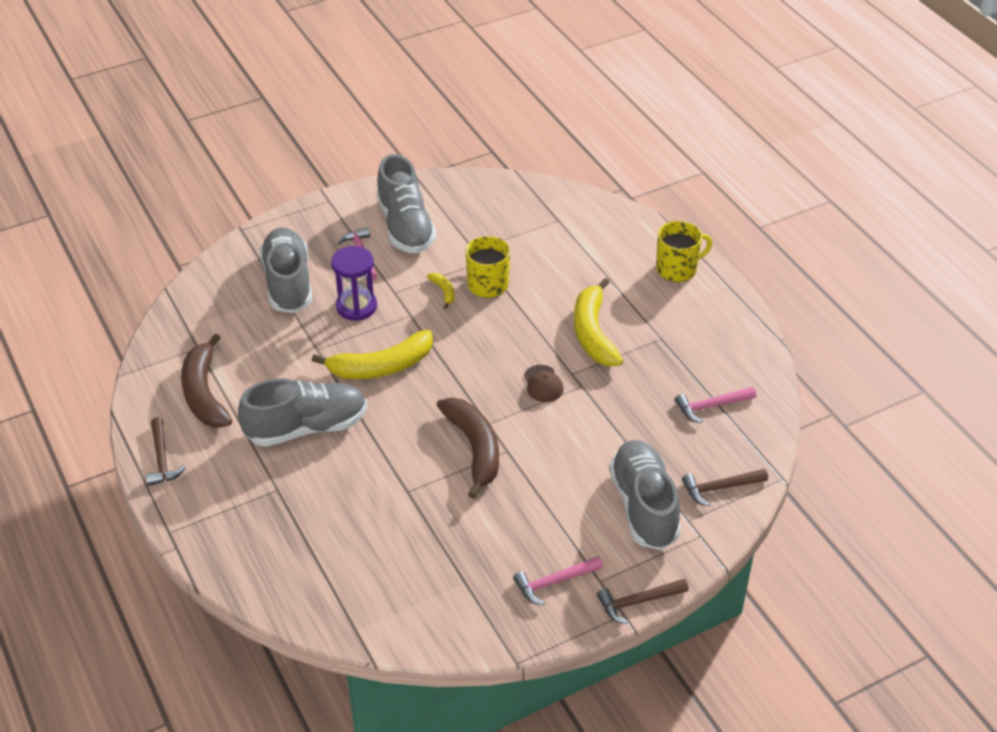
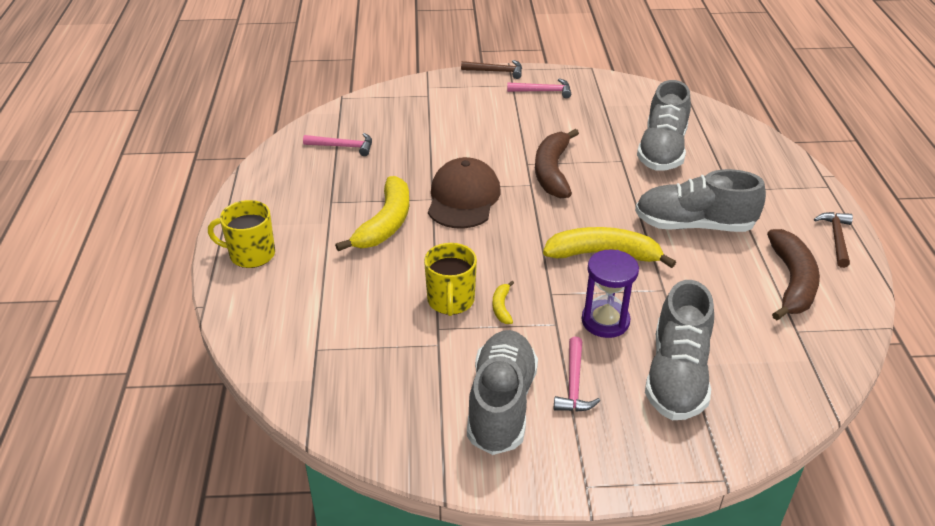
camera: 155 degrees left, 5 degrees down
brown cap [524,365,564,402] -> brown cap [428,157,501,229], size x2.04
grey shoe [609,440,681,550] -> grey shoe moved to [637,80,691,171]
brown hammer [682,469,768,506] -> none

